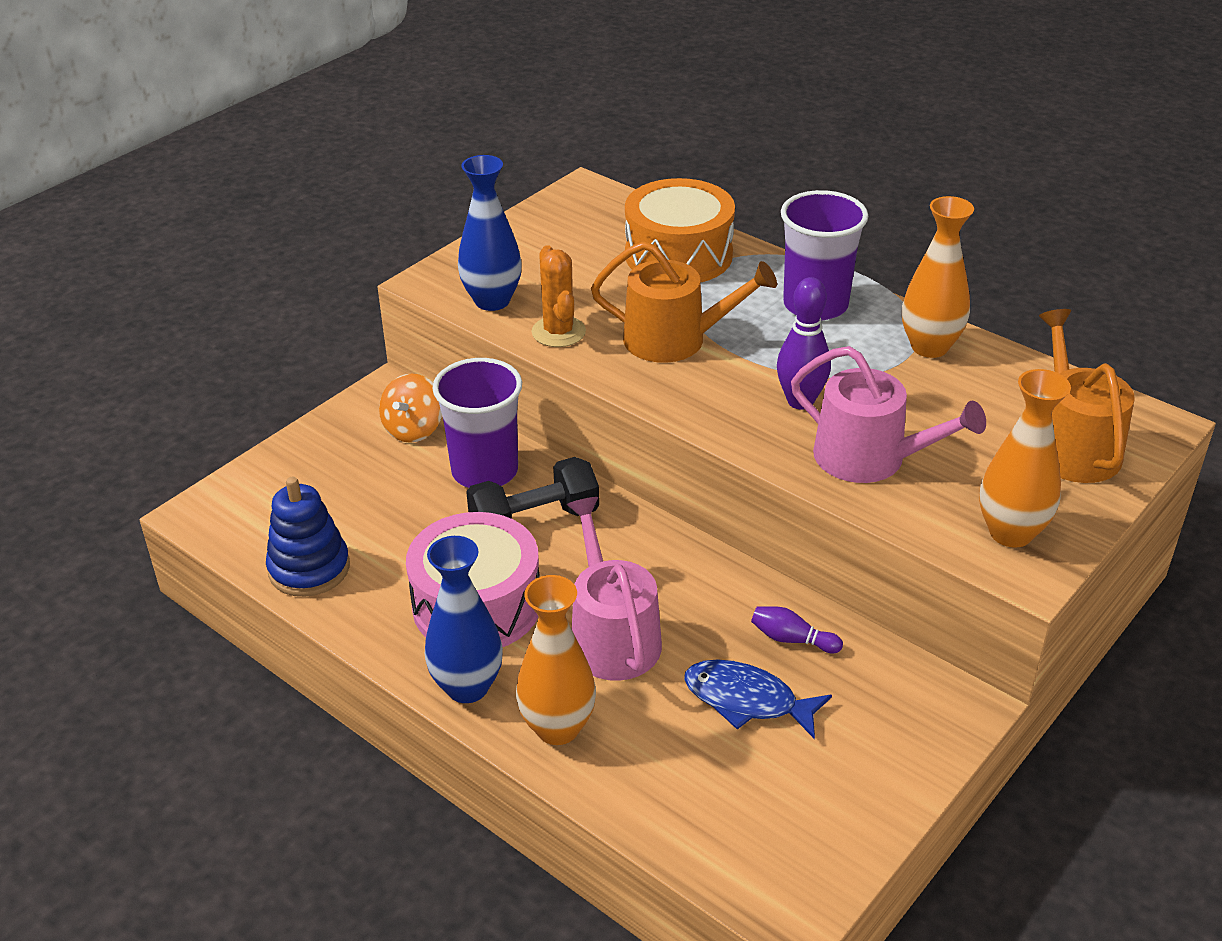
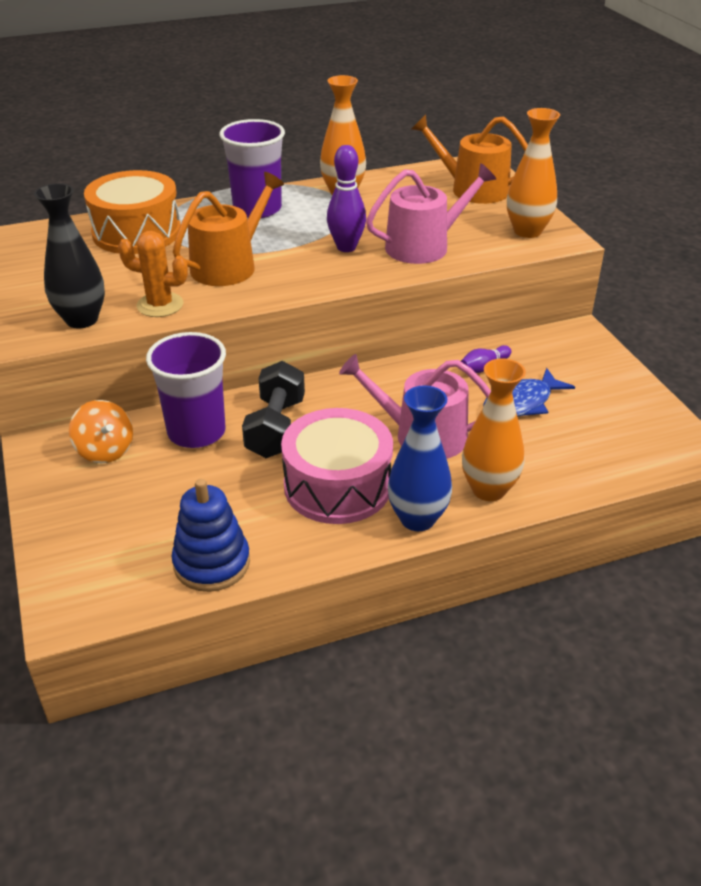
camera: 60 degrees left, 0 degrees up
blue vase [458,155,522,311] -> black vase [34,183,105,328]

